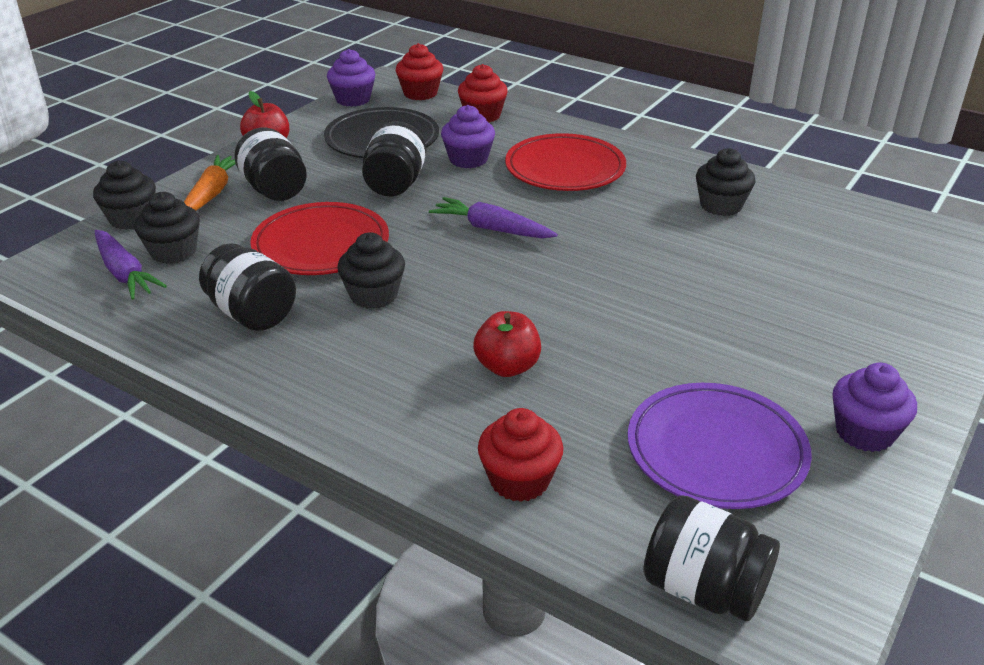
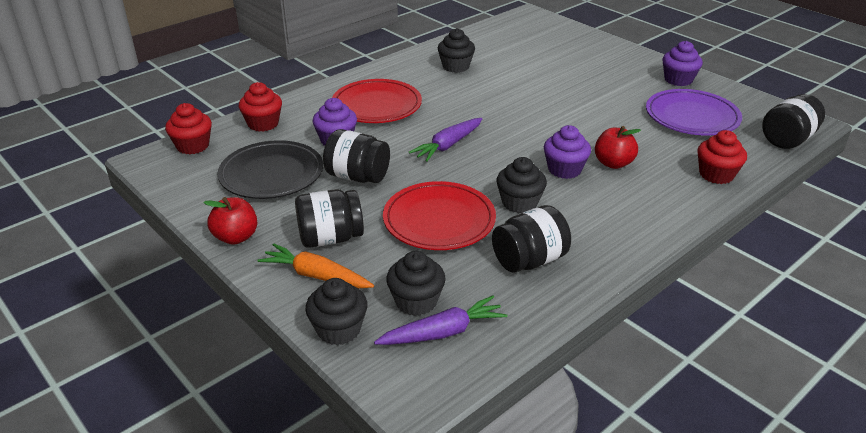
camera: 75 degrees left, 0 degrees up
purple cupcake [327,49,375,107] -> purple cupcake moved to [544,125,591,179]

